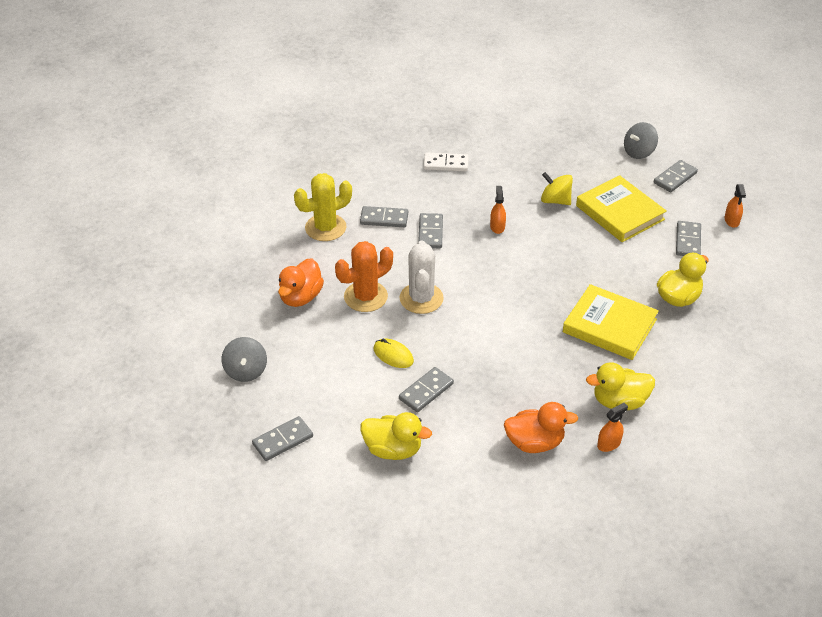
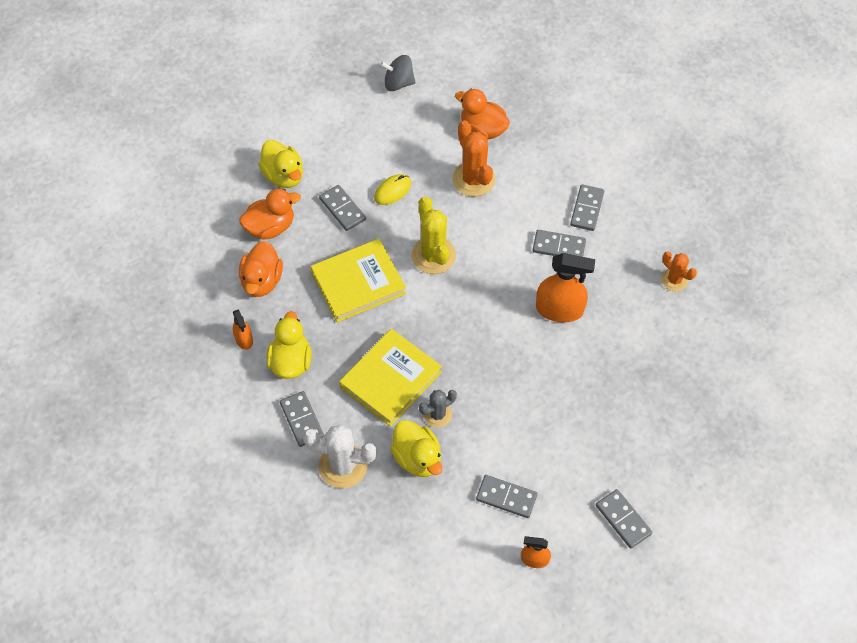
camera: 100 degrees right, 15 degrees up
grey domino [252,416,313,461] -> grey domino moved to [280,391,324,447]
yellow cactus [294,173,352,241] -> yellow cactus moved to [411,196,456,274]
yellow duck [360,412,432,460] -> yellow duck turned 60 degrees counterclockwise [258,140,303,188]
white cactus [399,241,444,314] -> white cactus moved to [302,424,377,488]
white domino [423,152,469,171] -> orange cactus [661,251,697,291]
orange spray bottle [490,186,506,234] -> orange spray bottle [536,253,595,322], size x1.90
yellow spinning top [541,172,573,205] -> none
yellow book [576,175,666,242] -> yellow book moved to [311,239,406,322]
grey spinning top [624,122,658,159] -> none
none -> orange duck [239,189,301,240]
none -> grey cactus [419,390,457,427]

